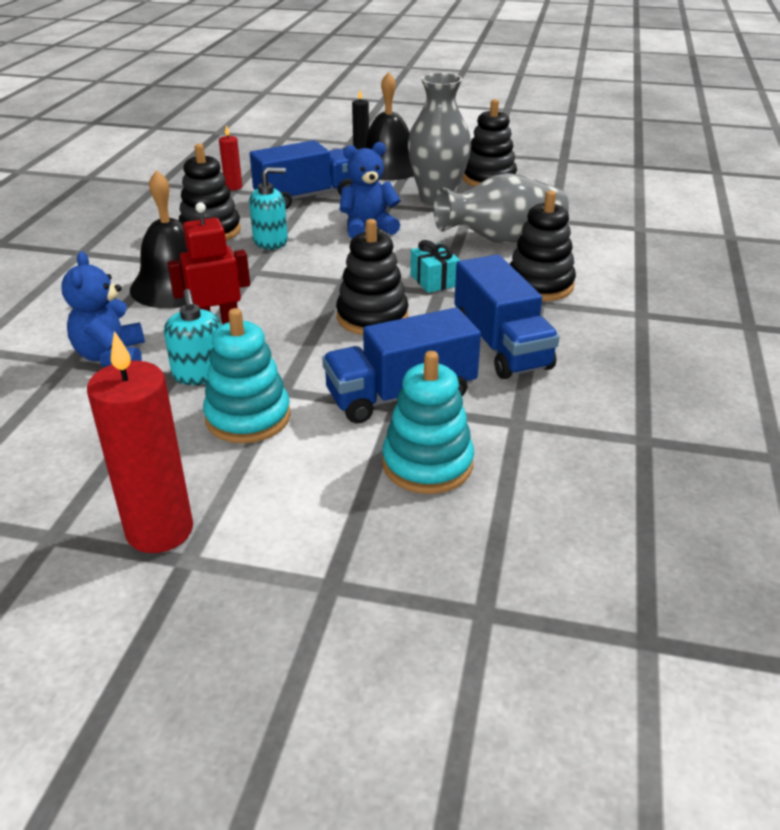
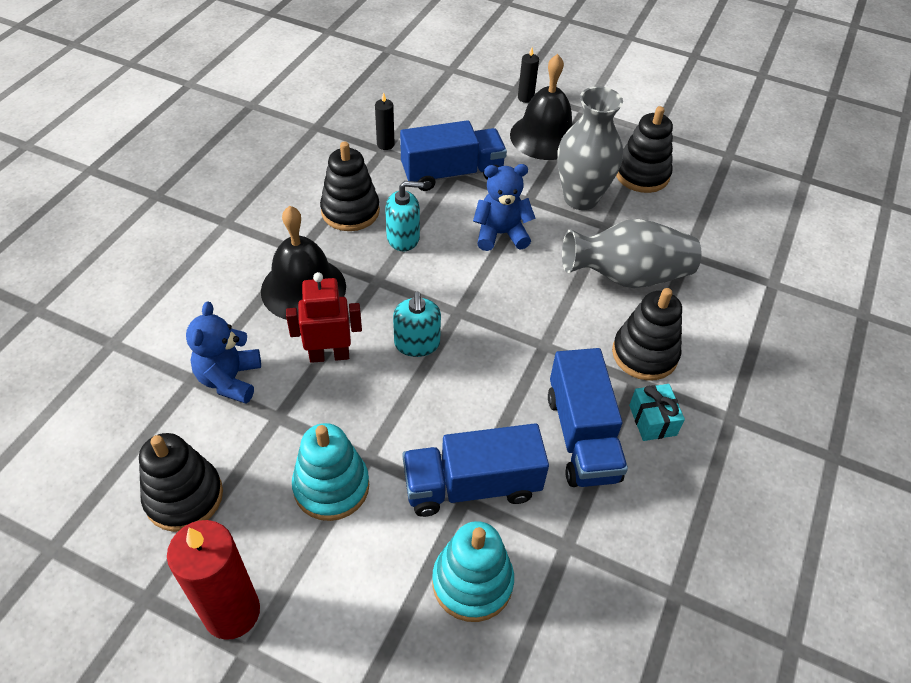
camera: 10 degrees right, 15 degrees up
turquoise soap dispenser [164,289,221,385] -> turquoise soap dispenser moved to [393,292,441,357]
red candle [219,125,242,190] -> black candle [375,93,395,150]
black stacking toy [336,219,408,335] -> black stacking toy moved to [139,433,223,532]
turquoise gift [410,240,460,293] -> turquoise gift moved to [629,384,685,441]

